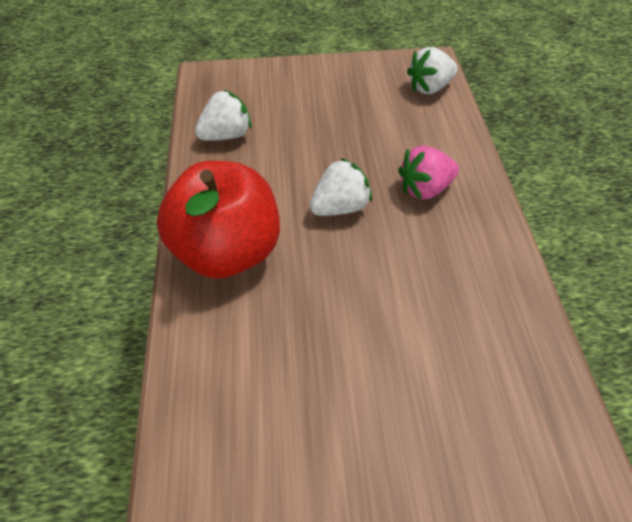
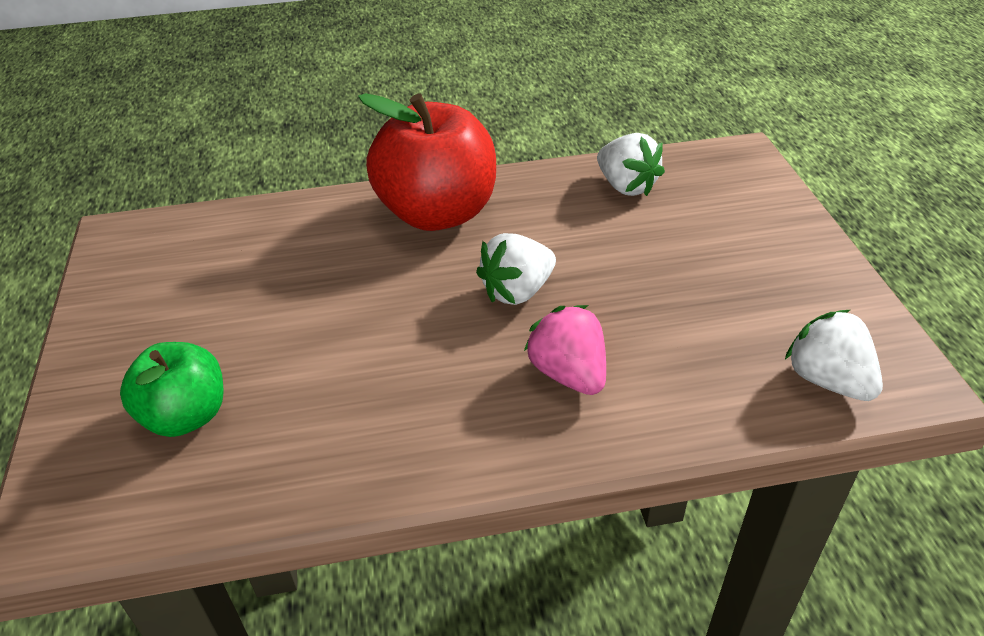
camera: 85 degrees right, 10 degrees down
white strawberry [309,158,372,216] -> white strawberry turned 90 degrees clockwise [476,233,556,305]
none -> green apple [120,342,223,437]

